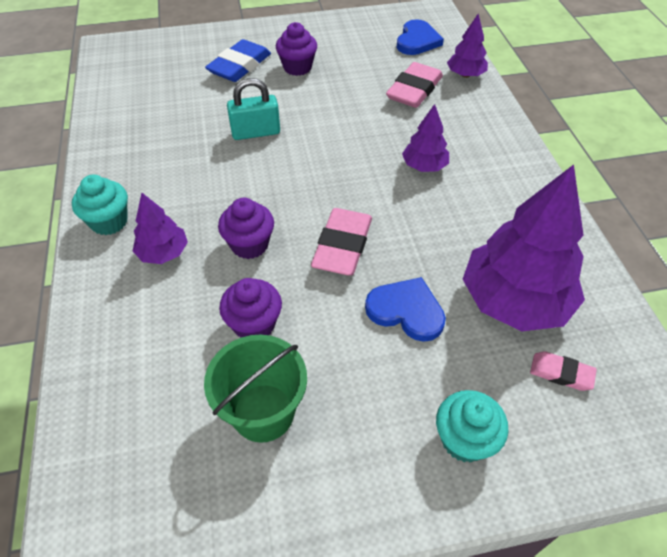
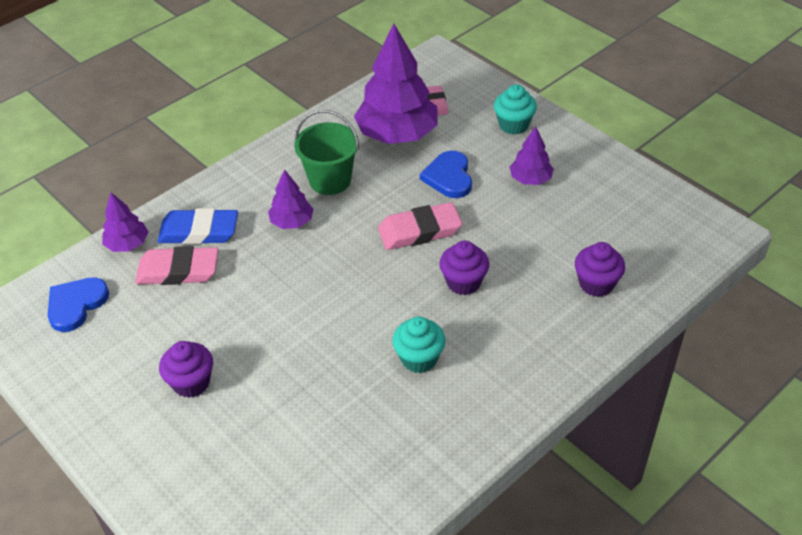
camera: 120 degrees left, 5 degrees down
turquoise cupcake [72,174,128,235] -> turquoise cupcake moved to [392,316,446,373]
purple tree [133,193,188,264] -> purple tree moved to [509,126,554,185]
green bucket [204,335,307,443] -> green bucket moved to [294,110,359,195]
blue eraser [205,39,271,82] -> blue eraser moved to [157,208,238,245]
purple cupcake [219,278,282,338] -> purple cupcake moved to [575,242,625,297]
turquoise padlock [227,78,280,140] -> none
blue heart [397,19,444,55] -> blue heart turned 45 degrees counterclockwise [48,277,109,332]

